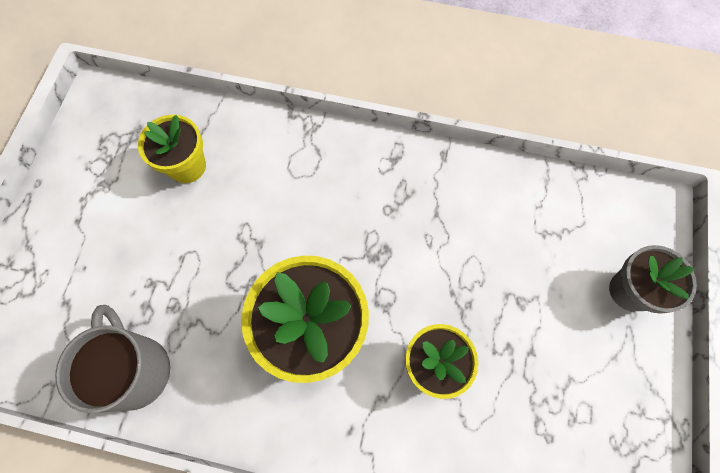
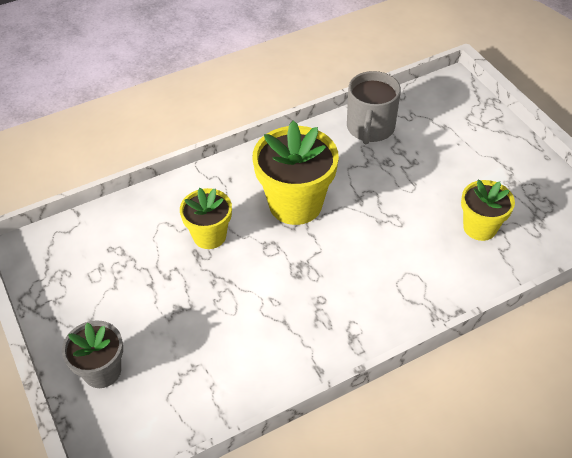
camera: 140 degrees right, 20 degrees down
grey mug [55,305,170,413] -> grey mug turned 75 degrees clockwise [347,71,401,144]

